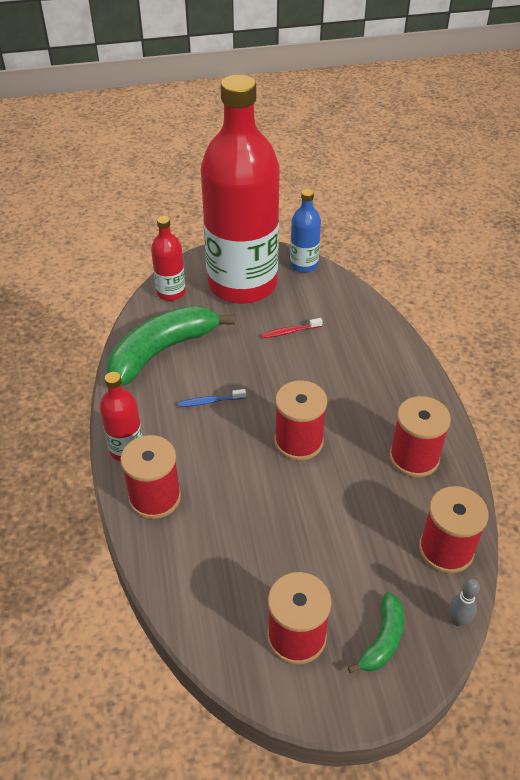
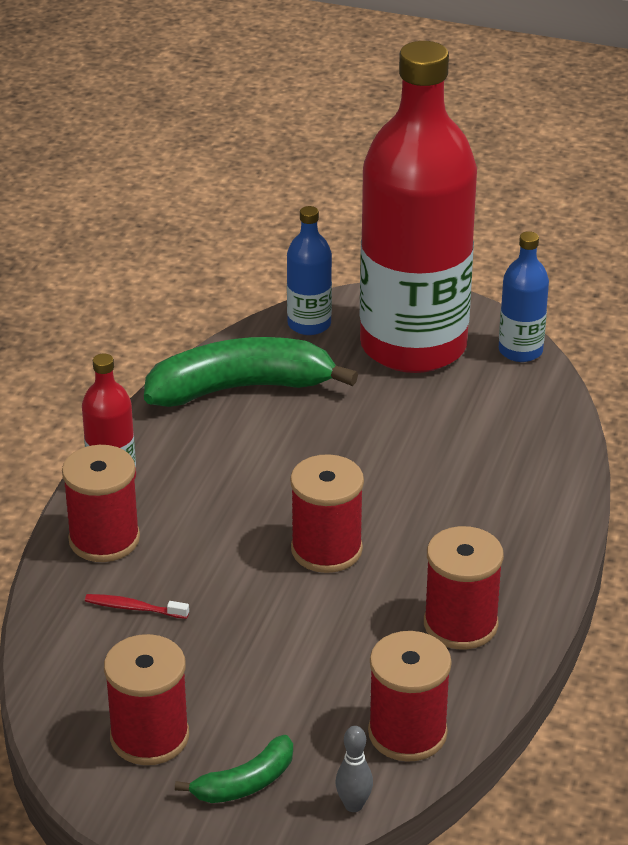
camera: 30 degrees right, 10 degrees down
red bottle [151,216,186,301] -> blue bottle [287,206,332,335]
blue toothbrush [178,389,246,407] -> none
red toothbrush [261,318,323,339] -> red toothbrush moved to [85,594,189,619]

